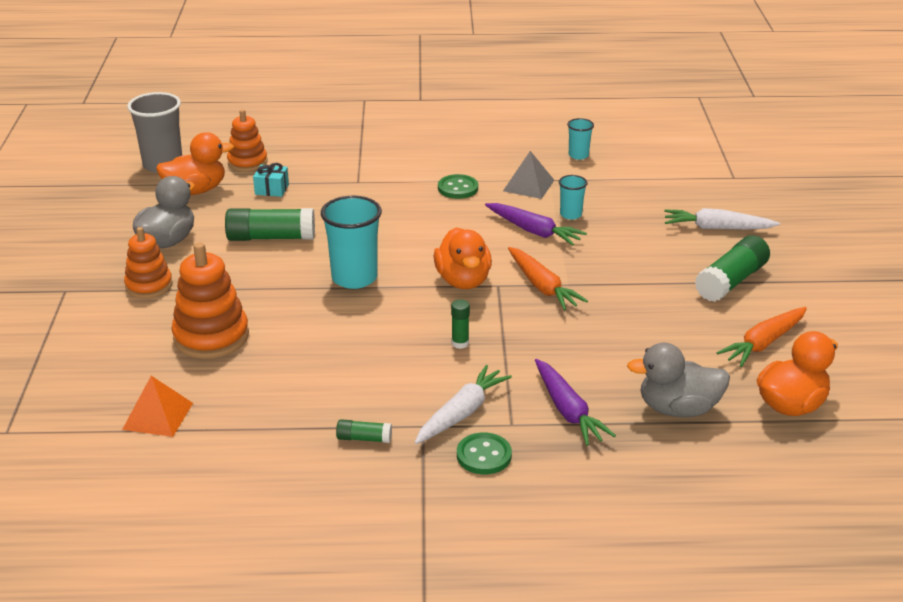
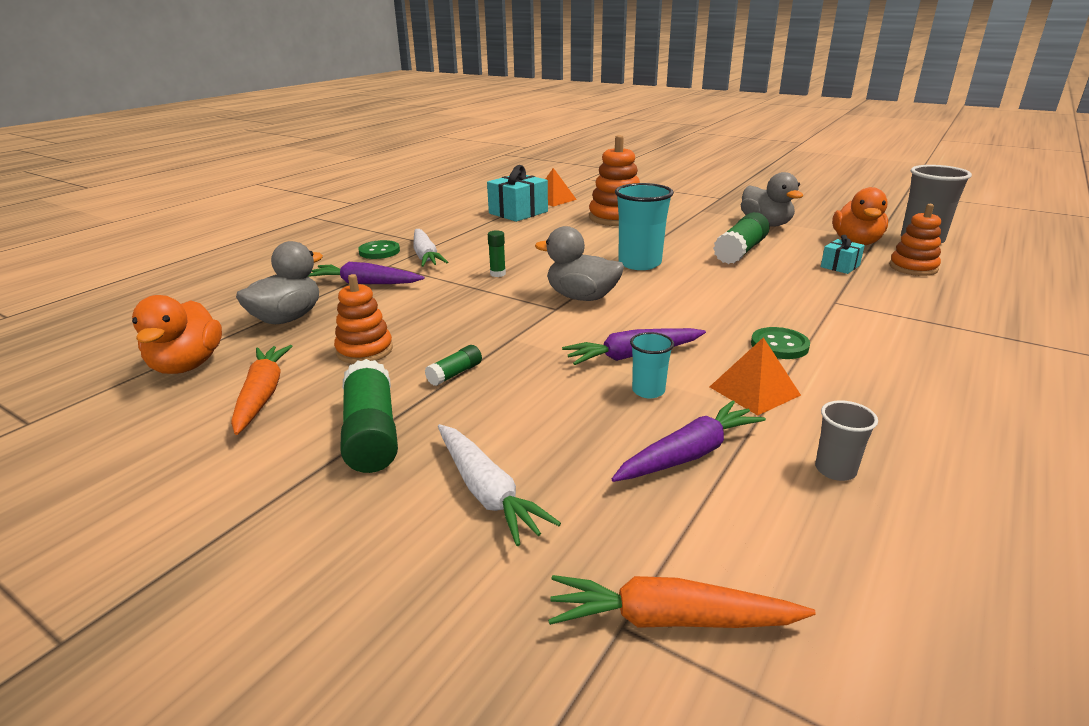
camera: 125 degrees right, 5 degrees down
orange stacking toy [124,227,173,298] -> orange stacking toy moved to [334,274,393,364]
green glue stick [336,419,392,443] -> green glue stick moved to [425,345,482,386]
orange duck [434,227,492,289] -> grey duck [535,226,624,301]
grey pyramid [503,151,554,199] -> orange pyramid [710,337,801,415]
orange carrot [508,247,588,310] -> orange carrot moved to [548,575,816,628]
turquoise cup [567,118,594,160] -> grey cup [815,400,878,481]
white carrot [664,208,780,230] -> white carrot turned 105 degrees clockwise [438,424,561,546]
none -> turquoise gift [487,165,548,222]
none -> purple carrot [612,400,766,482]

